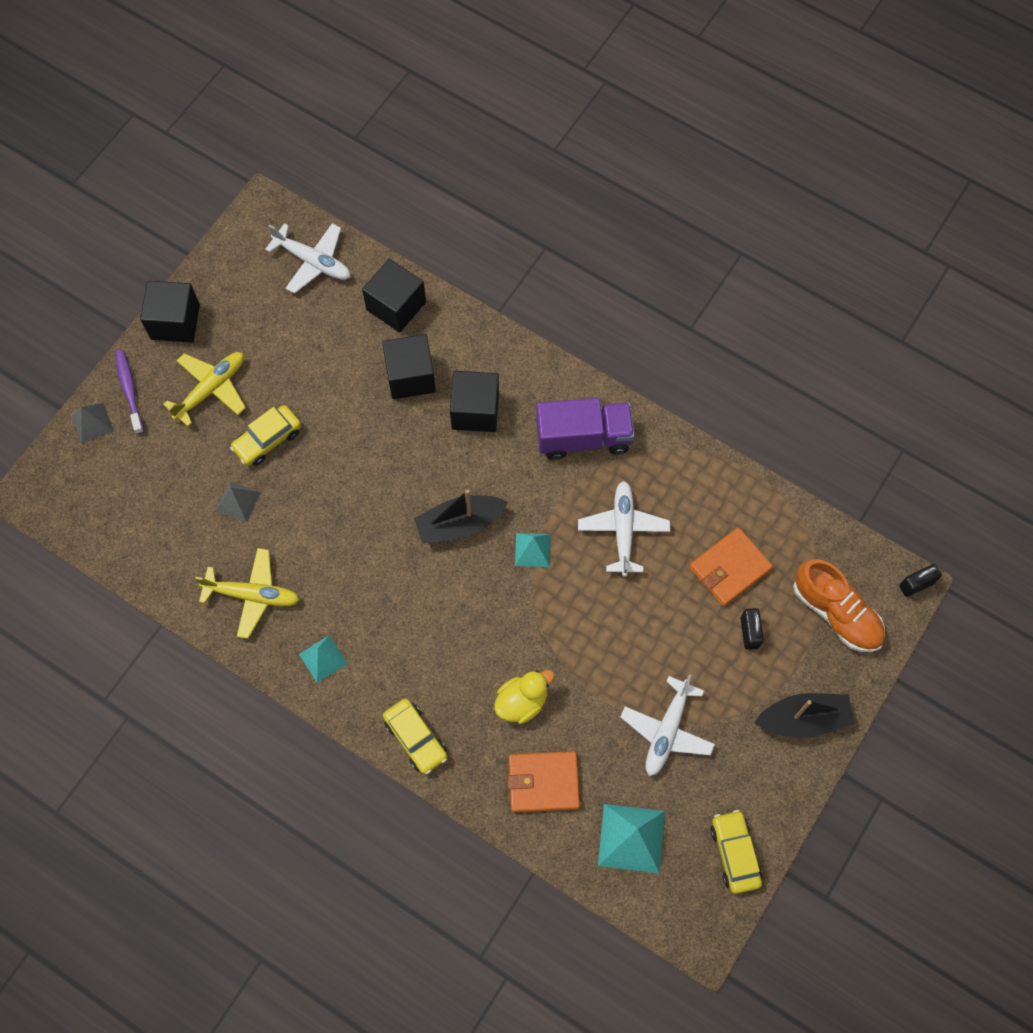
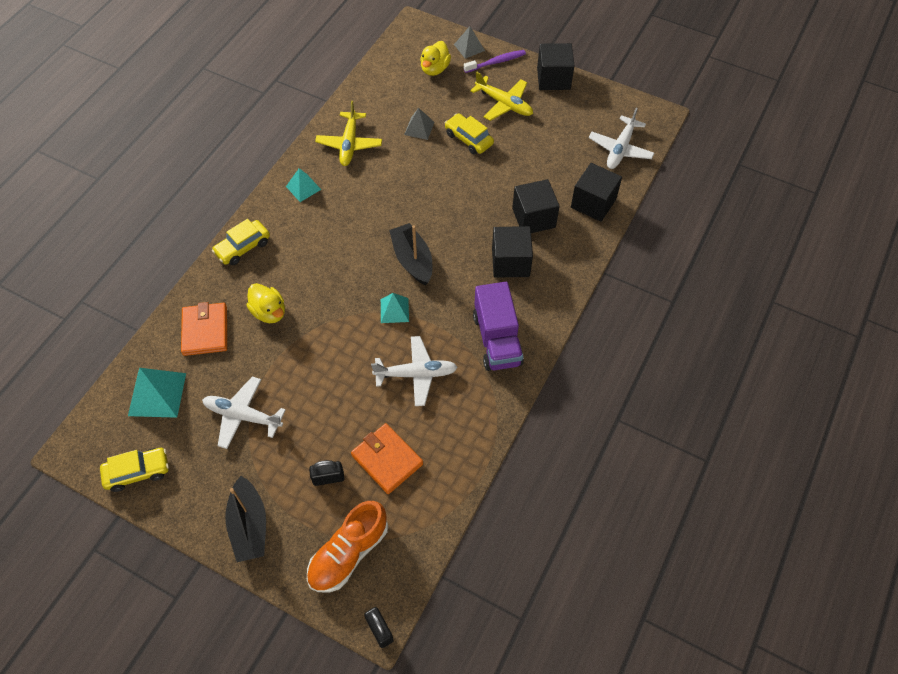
camera: 85 degrees right, 10 degrees down
none -> yellow duck [420,41,451,76]

